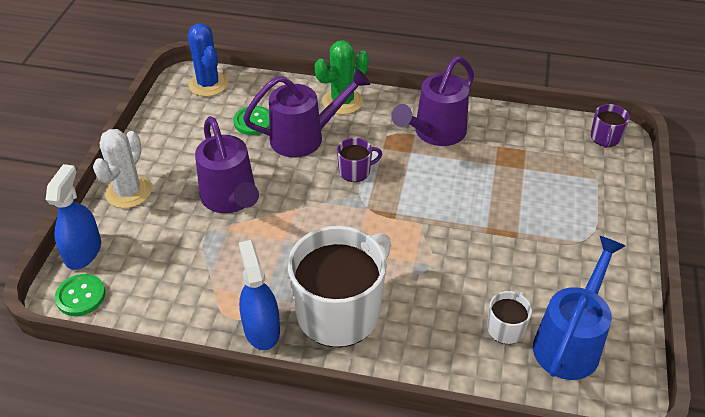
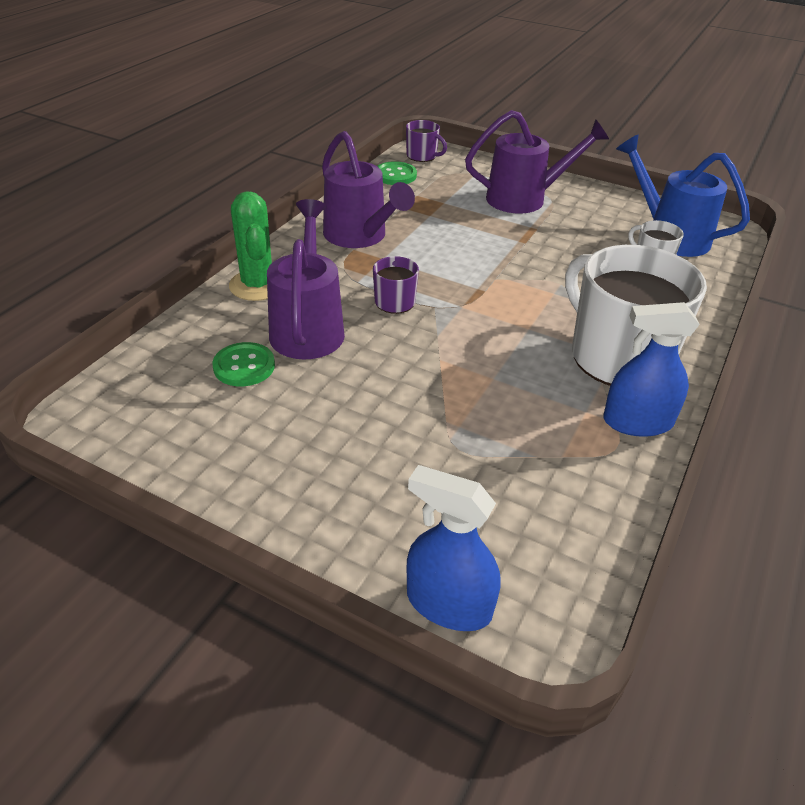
camera: 75 degrees left, 5 degrees down
green button [55,274,105,316] -> green button moved to [377,161,417,185]
white cactus [93,129,152,208] -> none
blue cactus [188,23,228,97] -> none
purple watering can [195,116,259,213] -> purple watering can moved to [465,110,609,214]

